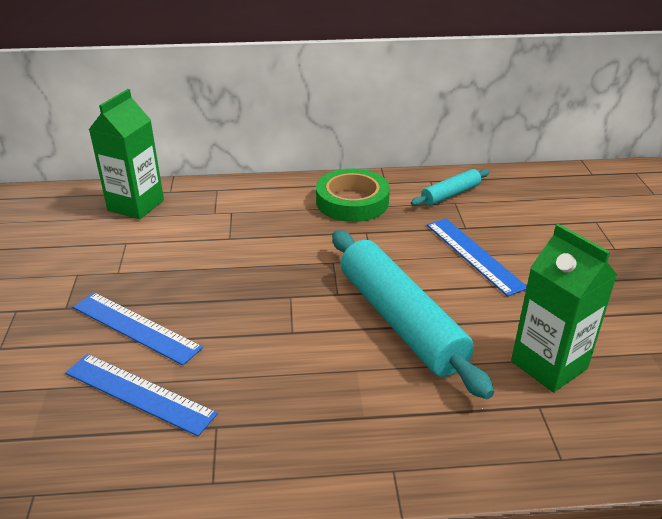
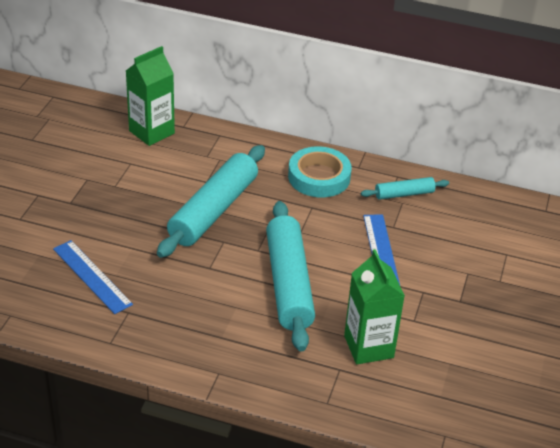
camera: 20 degrees right, 5 degrees up
blue ruler [73,292,203,365] -> none
green tape [316,169,390,222] -> turquoise tape [288,146,352,197]
none -> turquoise rolling pin [157,145,265,258]

